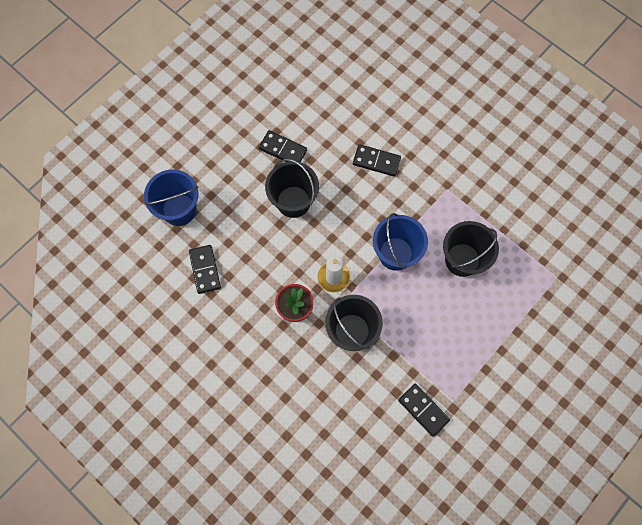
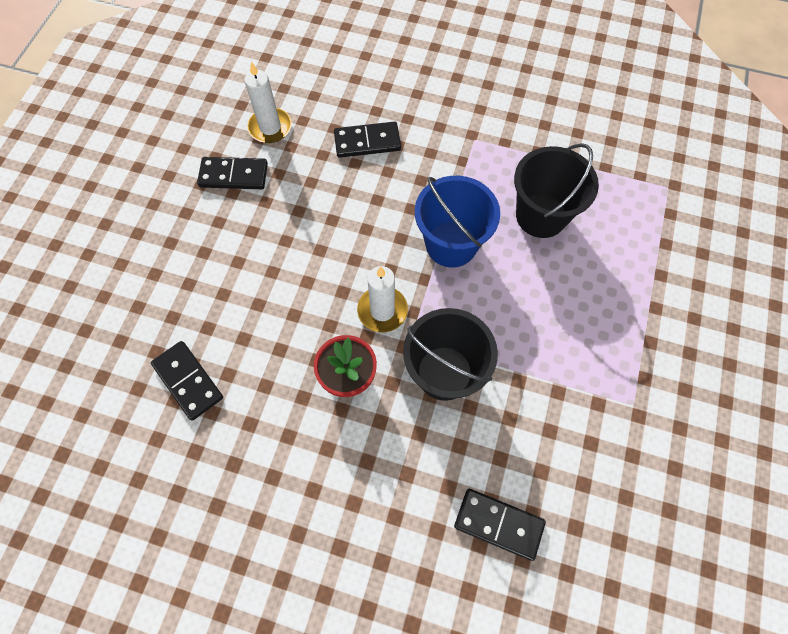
camera: 25 degrees left, 5 degrees down
blue bucket [144,169,198,226] -> none
black bucket [265,159,319,218] -> none
black domino [398,384,450,437] -> black domino moved to [454,489,546,561]
none -> white candle [245,62,292,143]

